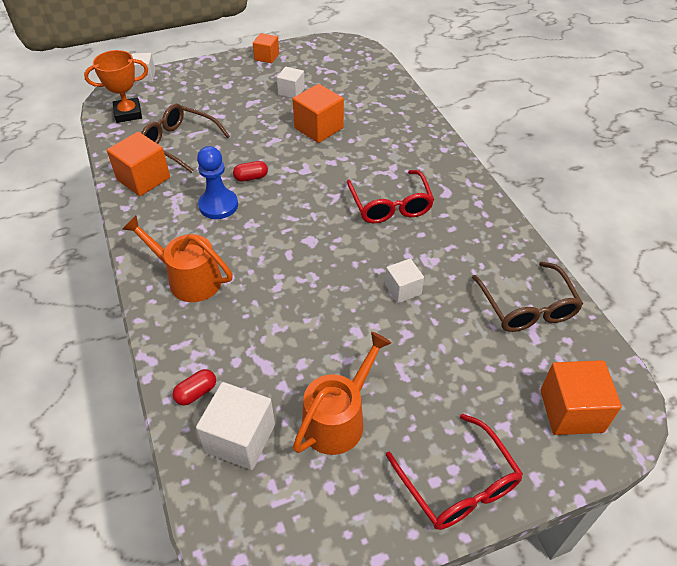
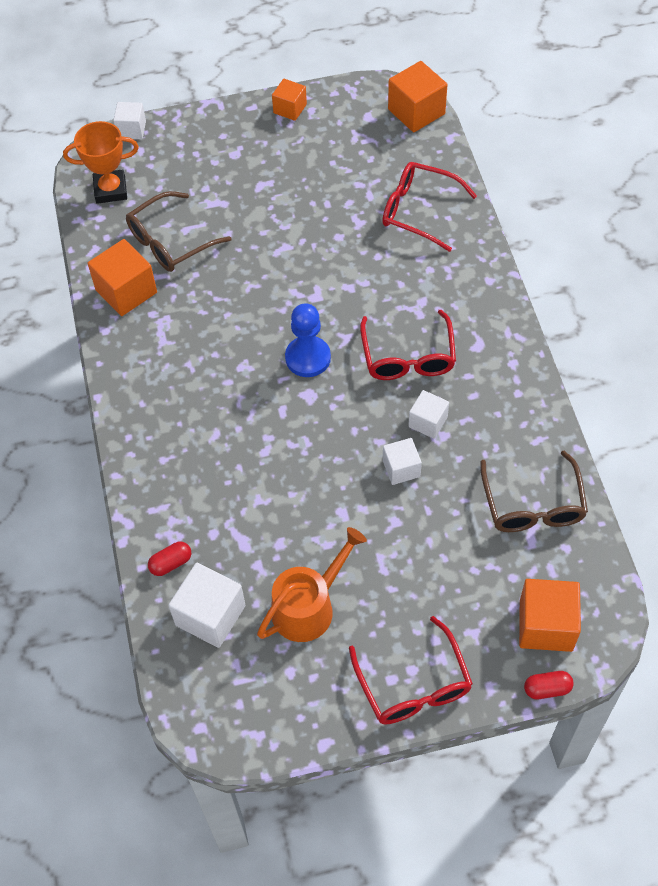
camera: 10 degrees right, 10 degrees up
orange watering can [122,216,233,302] -> none
brown glasses [141,103,230,173] -> brown glasses turned 75 degrees counterclockwise [126,191,231,272]
blue pawn [197,146,238,219] -> blue pawn moved to [285,303,331,377]
red capsule [233,161,268,182] -> red capsule moved to [524,671,574,699]
white cube [277,67,305,98] -> white cube moved to [408,390,449,439]
orange cube [293,84,344,143] -> orange cube moved to [388,61,448,132]
none -> red glasses [382,162,477,252]

